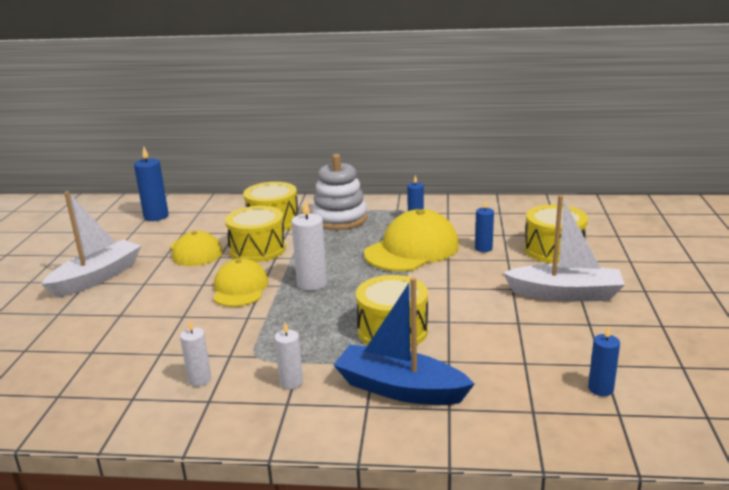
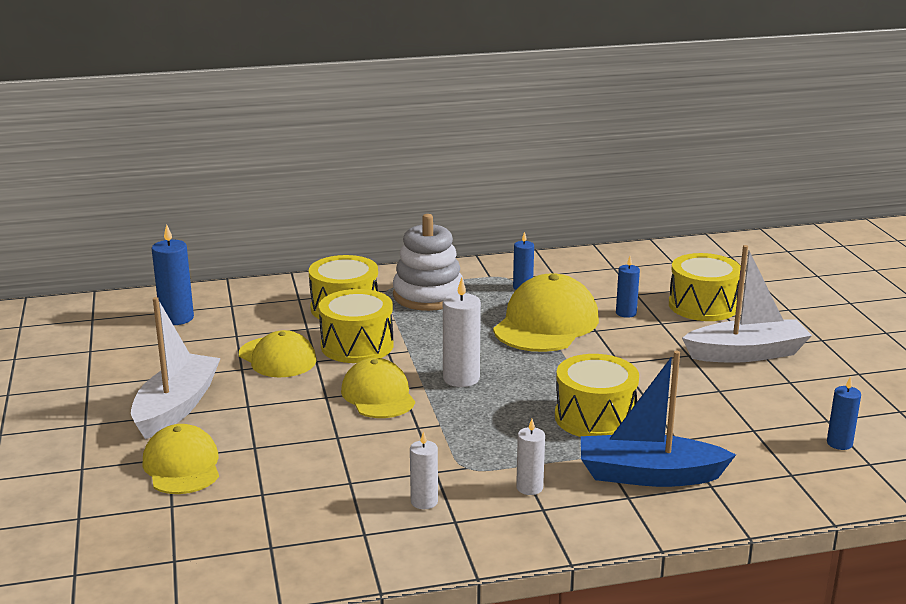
camera: 20 degrees left, 0 degrees up
none -> yellow cap [142,424,219,494]

